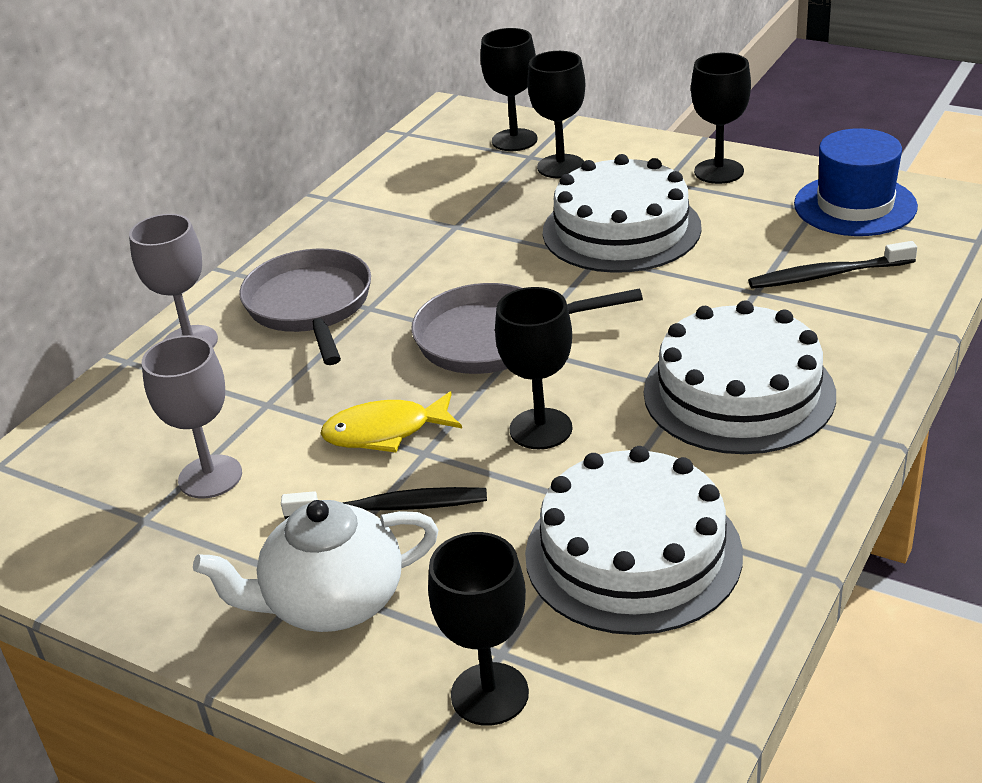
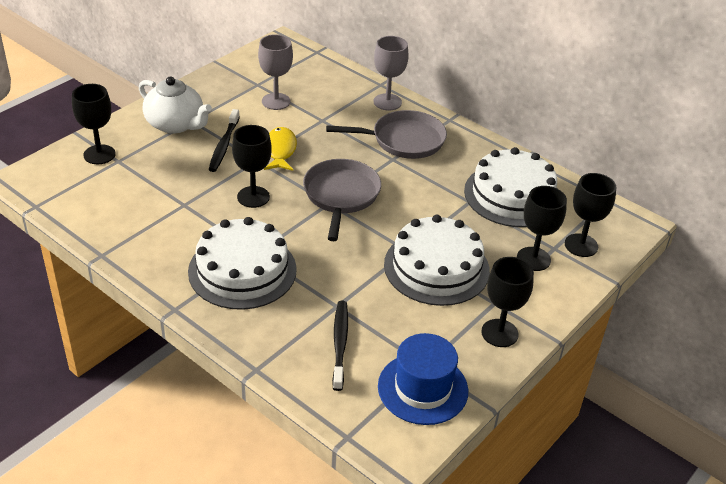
camera: 95 degrees right, 5 degrees up
white teapot [193,500,438,632] -> white teapot turned 135 degrees clockwise [139,77,212,134]
white cake [525,446,743,635] -> white cake moved to [464,147,557,227]

